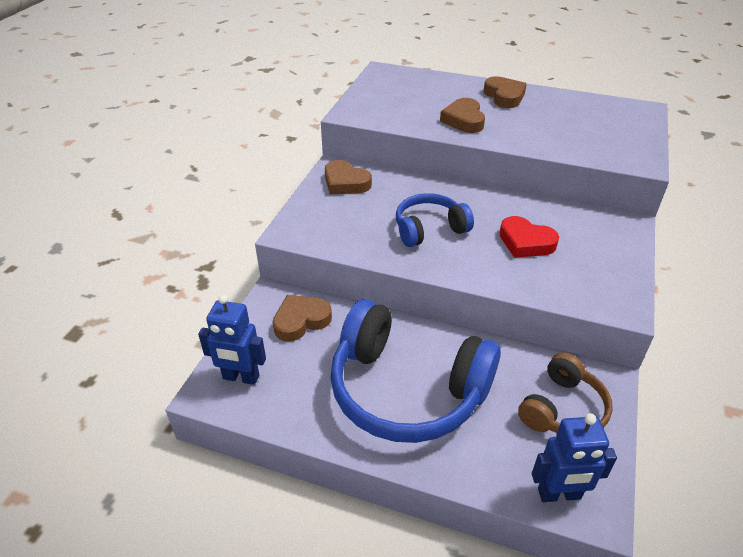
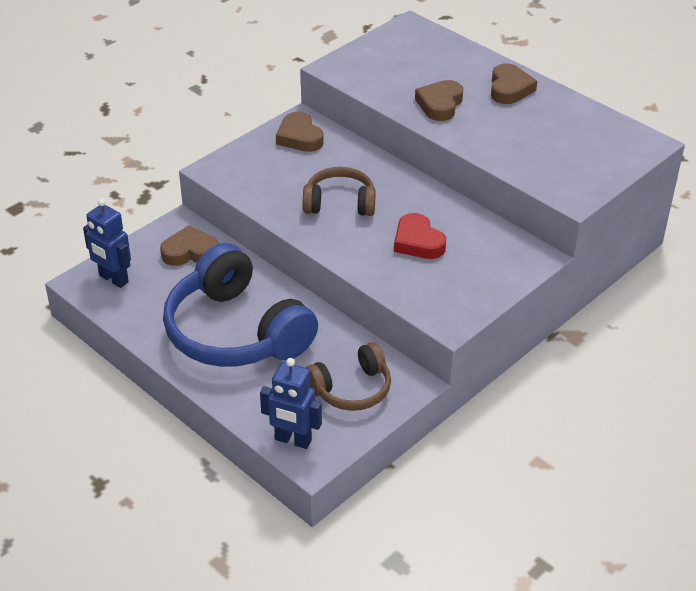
camera: 25 degrees right, 0 degrees up
blue headphones [396,193,474,247] -> brown headphones [303,167,376,216]

